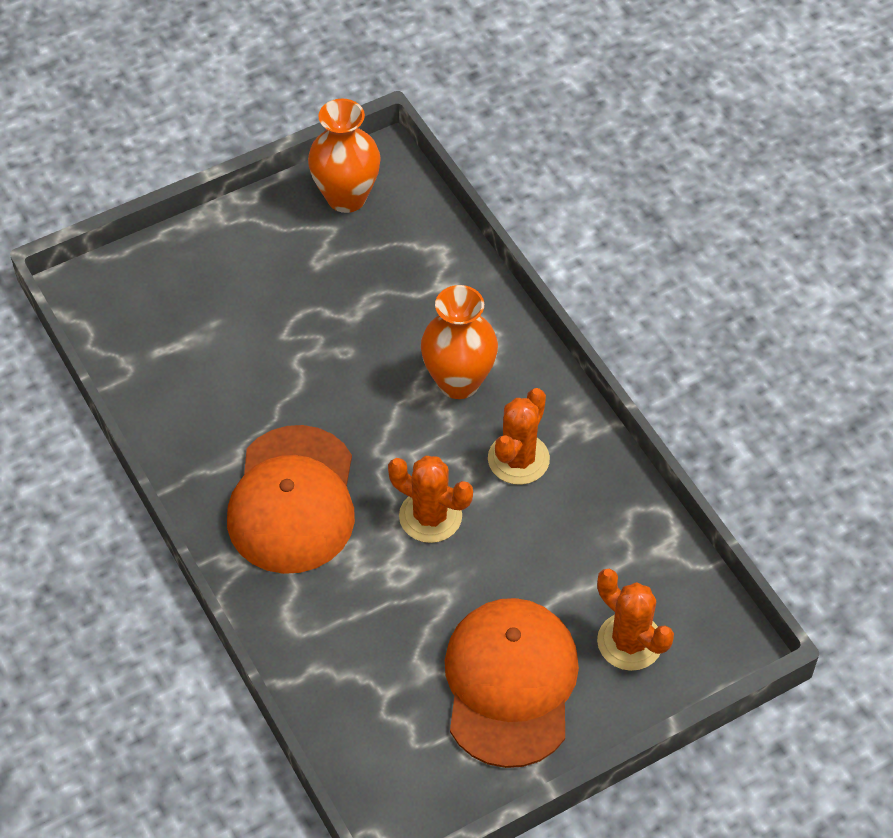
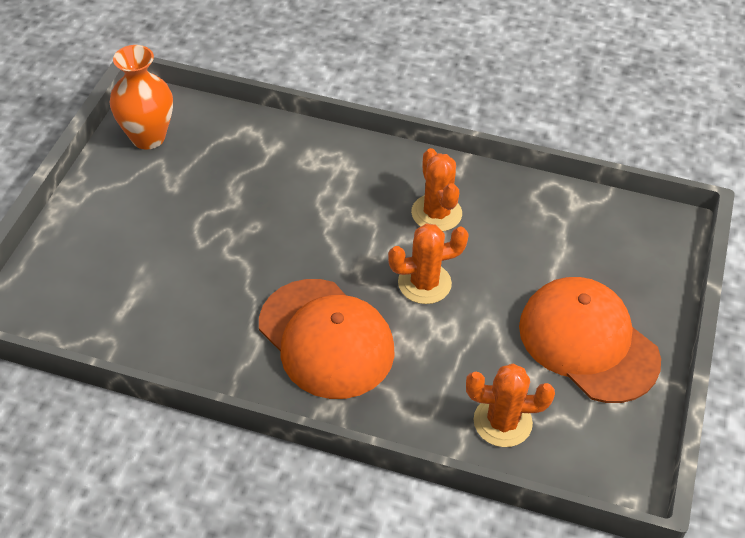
camera: 45 degrees left, 5 degrees down
orange vase [421,285,498,399] -> none
orange cactus [597,569,674,671] -> orange cactus moved to [466,364,555,447]

